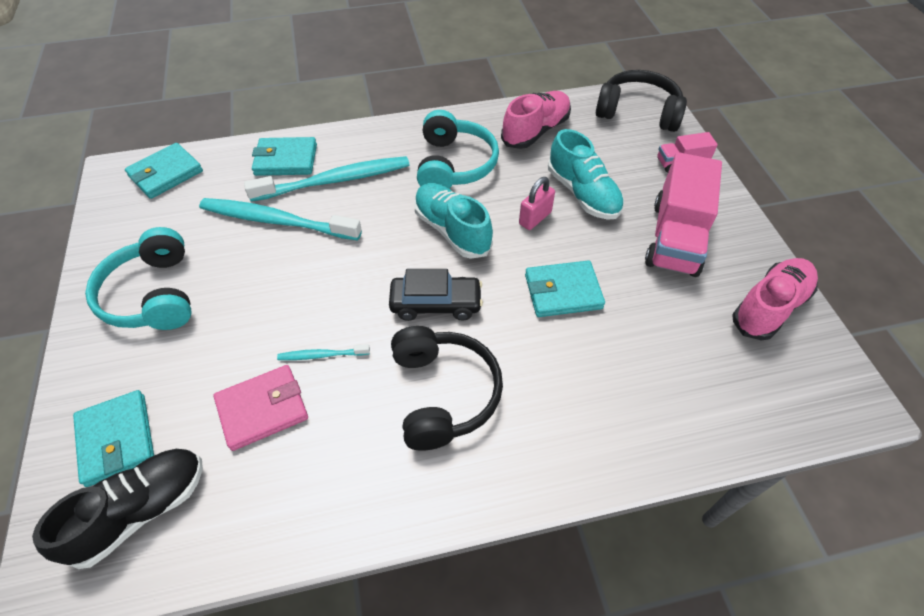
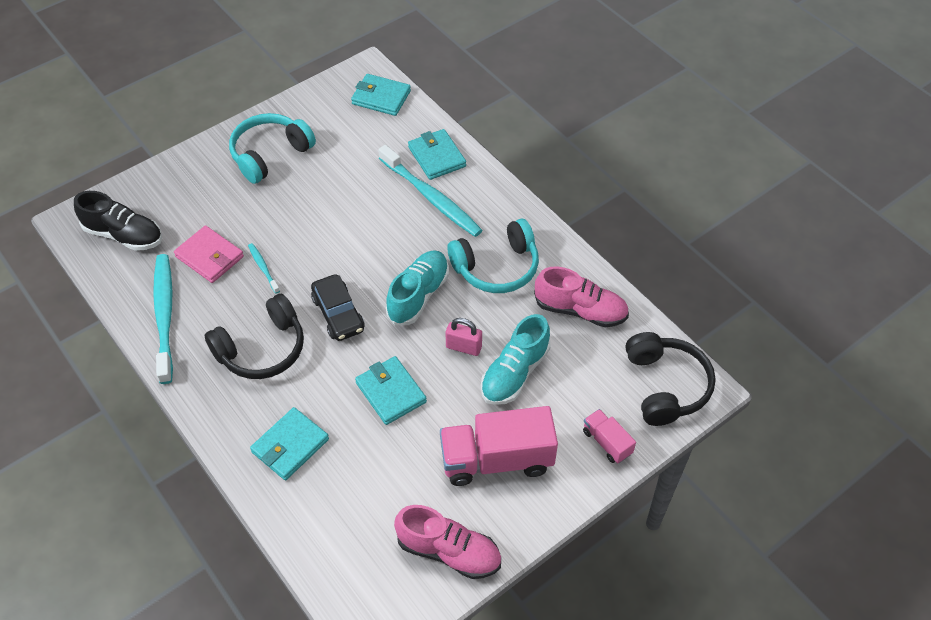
camera: 65 degrees right, 0 degrees up
turquoise wallet [73,390,154,487] -> turquoise wallet moved to [250,407,329,480]
turquoise toothbrush [199,198,362,240] -> turquoise toothbrush moved to [153,254,173,384]

